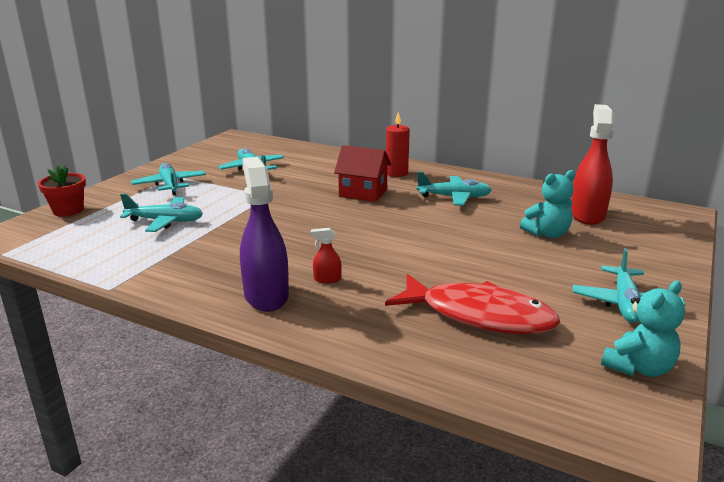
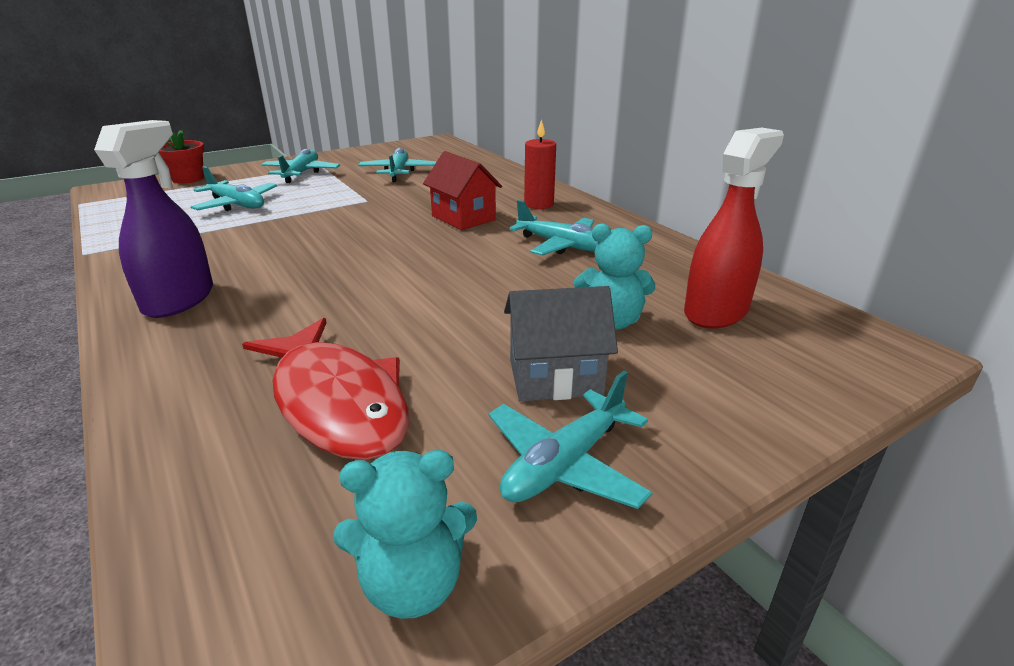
camera: 30 degrees right, 5 degrees up
red spray bottle [311,228,342,283] -> none
none -> grey house [504,286,618,402]

